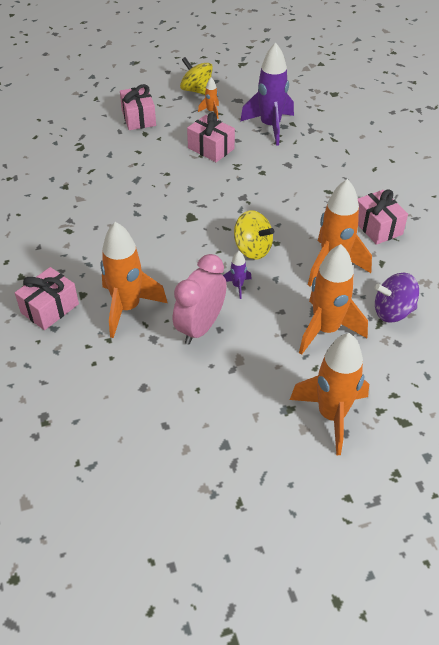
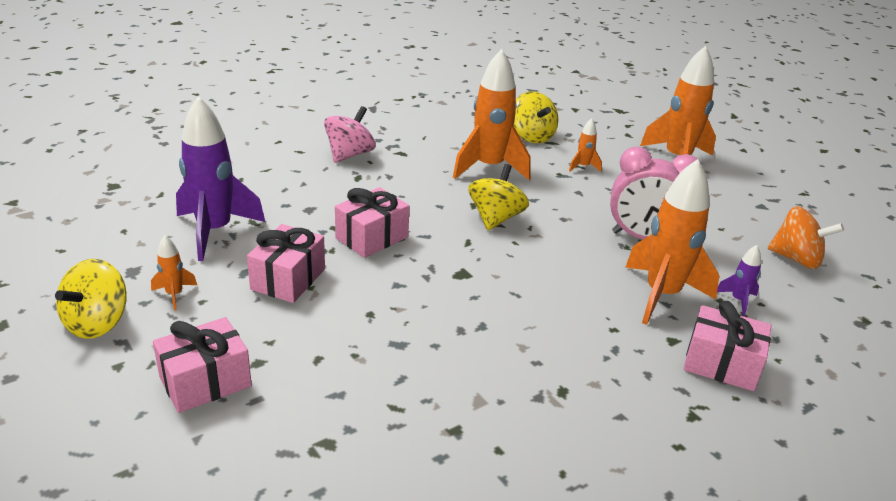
camera: 110 degrees left, 15 degrees down
purple rocket [223,251,252,299] -> purple rocket moved to [717,245,761,316]
orange rocket [299,244,368,355] -> orange rocket [569,118,602,172], size x0.44
pink gift [358,189,408,245] -> pink gift moved to [335,187,409,258]
purple spinning top [375,273,419,322] -> yellow spinning top [514,91,558,143]
none -> pink spinning top [324,106,376,163]
none -> orange spinning top [768,206,844,269]

